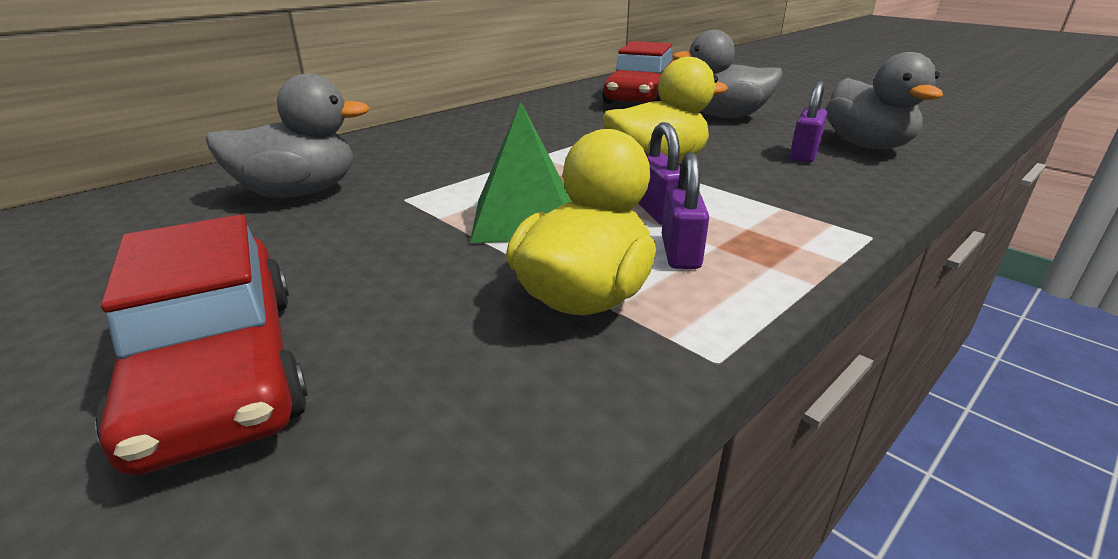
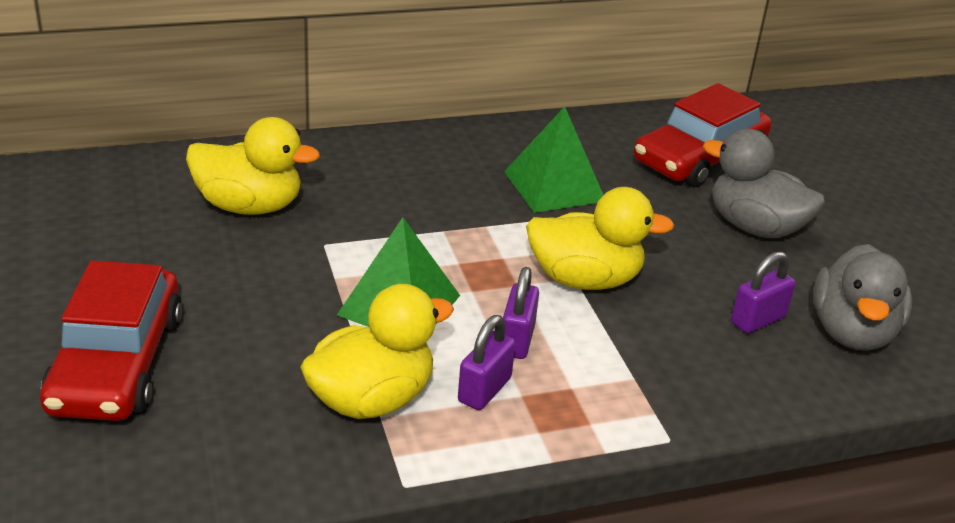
camera: 25 degrees right, 5 degrees up
grey duck [206,74,370,198] -> yellow duck [186,117,320,215]
none -> green pyramid [504,106,603,213]

